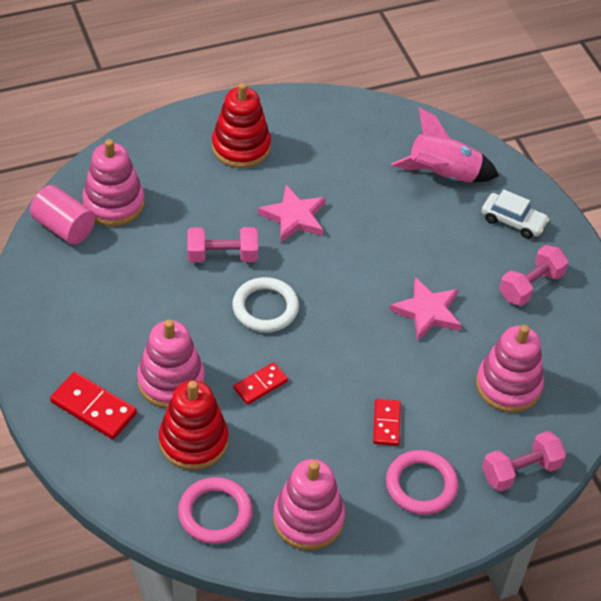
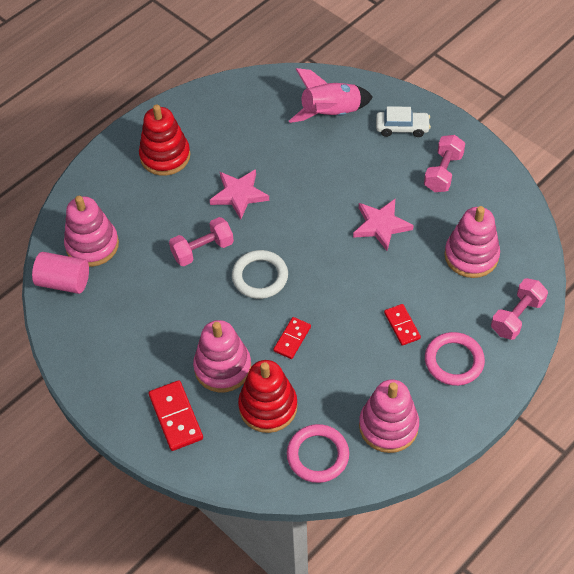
camera: 20 degrees left, 5 degrees up
red domino [50,372,137,439] -> red domino turned 60 degrees clockwise [149,380,203,451]

